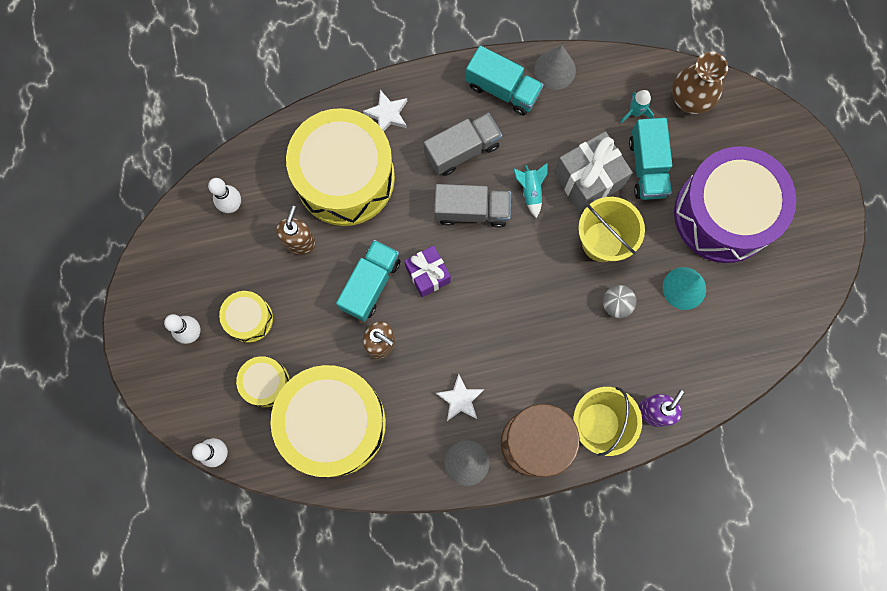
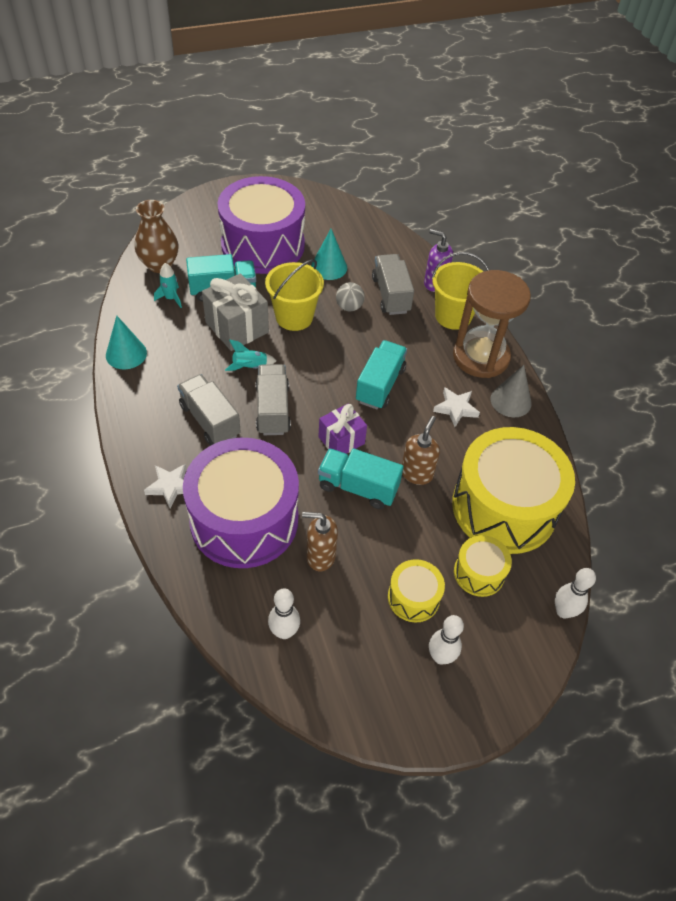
camera: 100 degrees left, 25 degrees down
yellow drum [286,108,395,226] -> purple drum [183,438,299,568]
turquoise truck [466,45,544,116] -> turquoise truck moved to [356,340,407,409]
grey cone [534,45,576,90] -> turquoise cone [106,316,147,369]
none -> grey truck [372,254,414,315]

